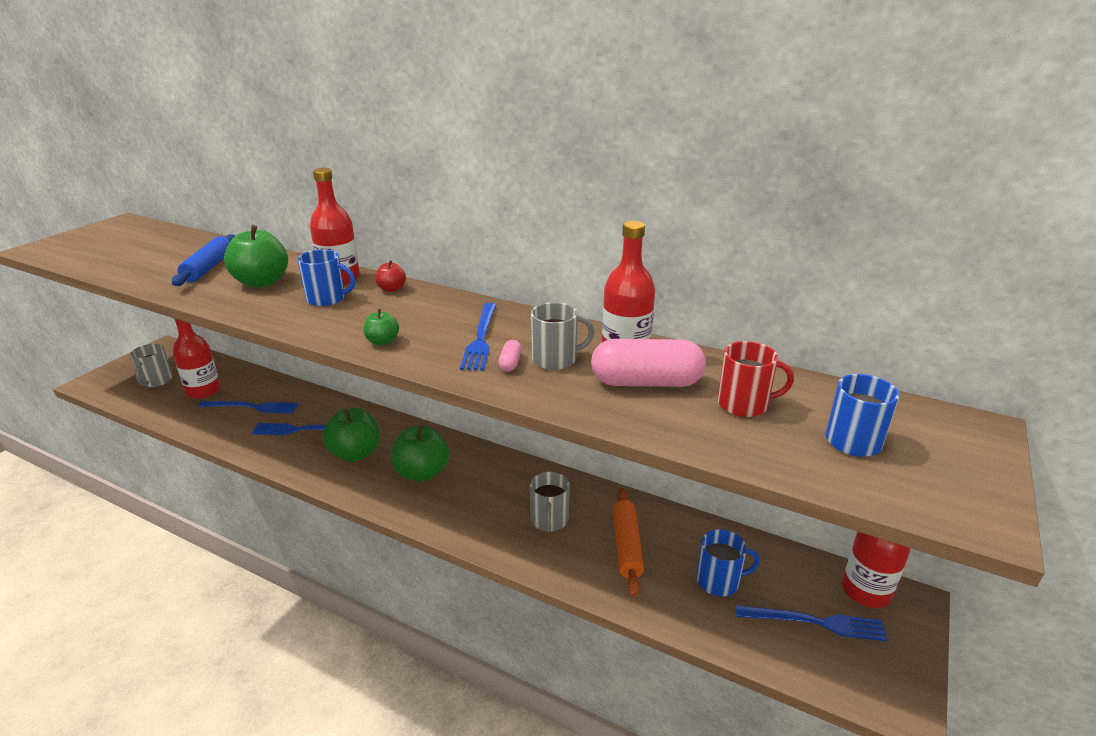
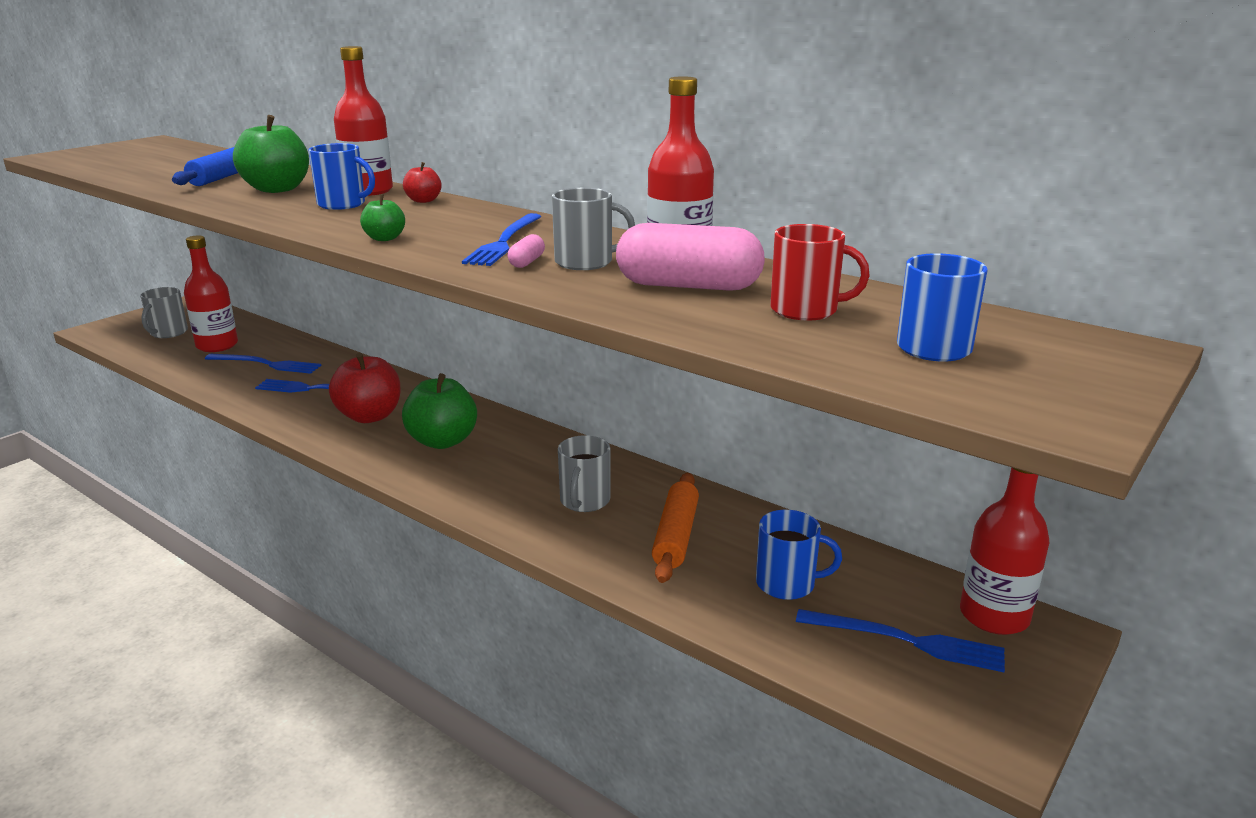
camera: 10 degrees right, 5 degrees down
green apple [323,408,380,462] -> red apple [329,353,401,423]

